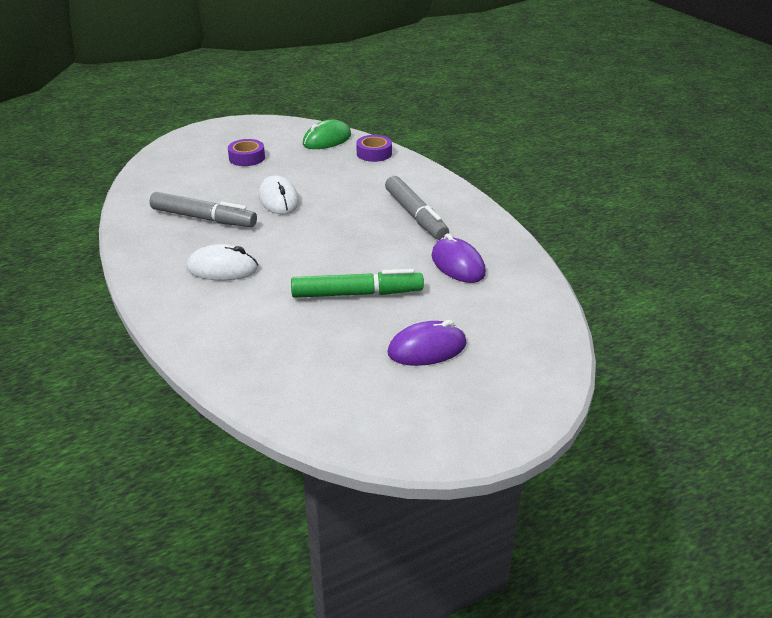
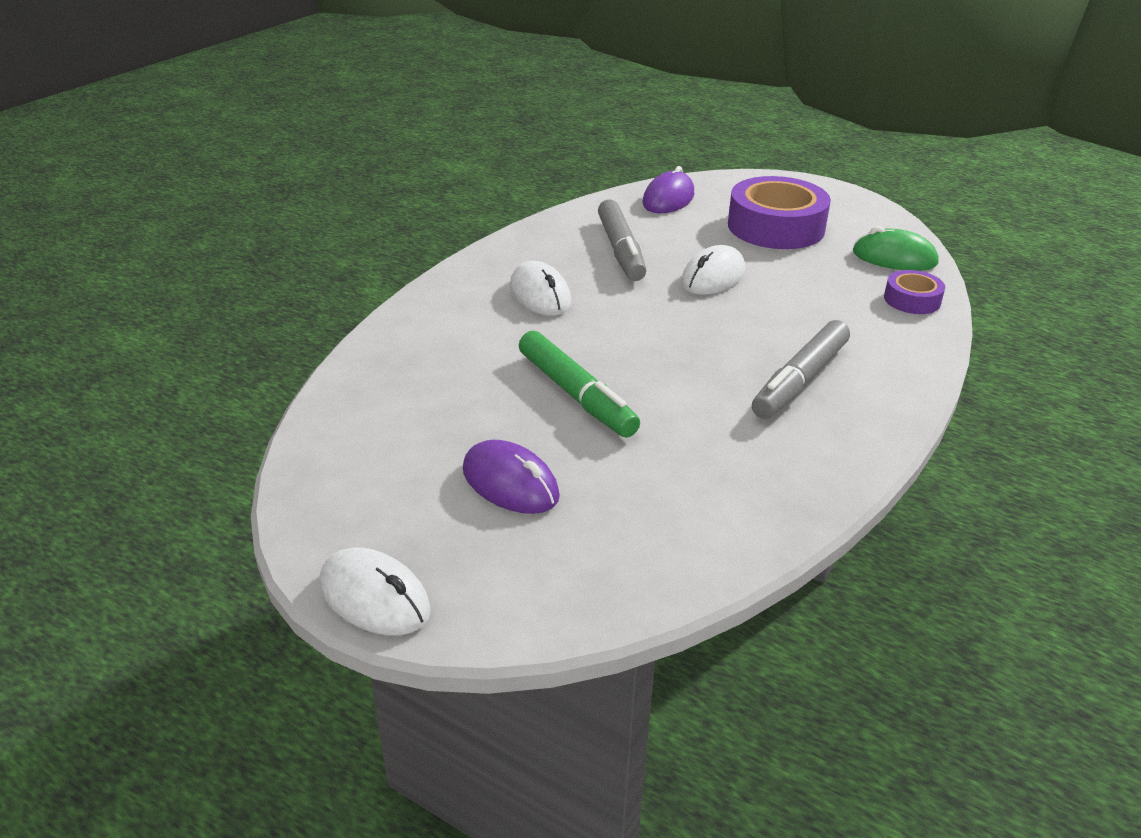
camera: 60 degrees right, 0 degrees up
purple tape [228,139,265,166] -> purple tape [728,176,831,249], size x1.97
purple mouse [432,233,486,283] -> purple mouse moved to [642,166,694,213]
none -> white mouse [320,548,431,635]

